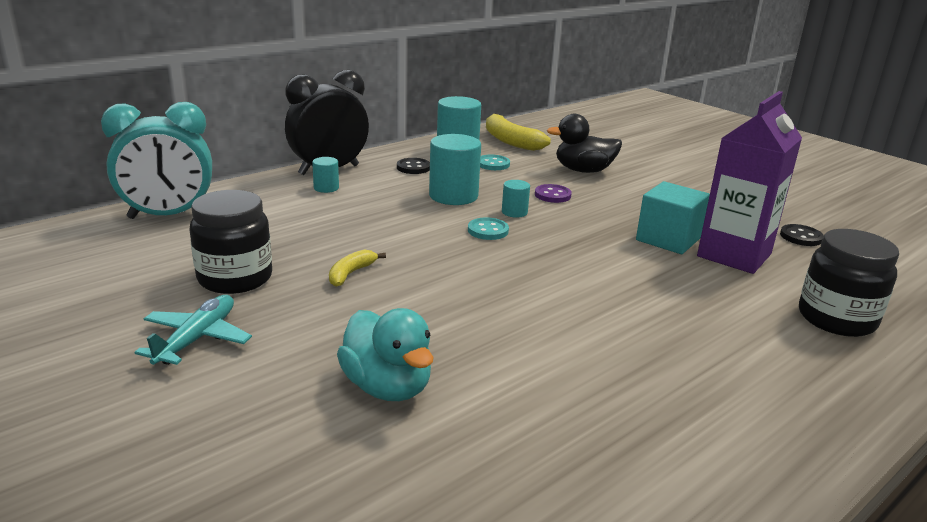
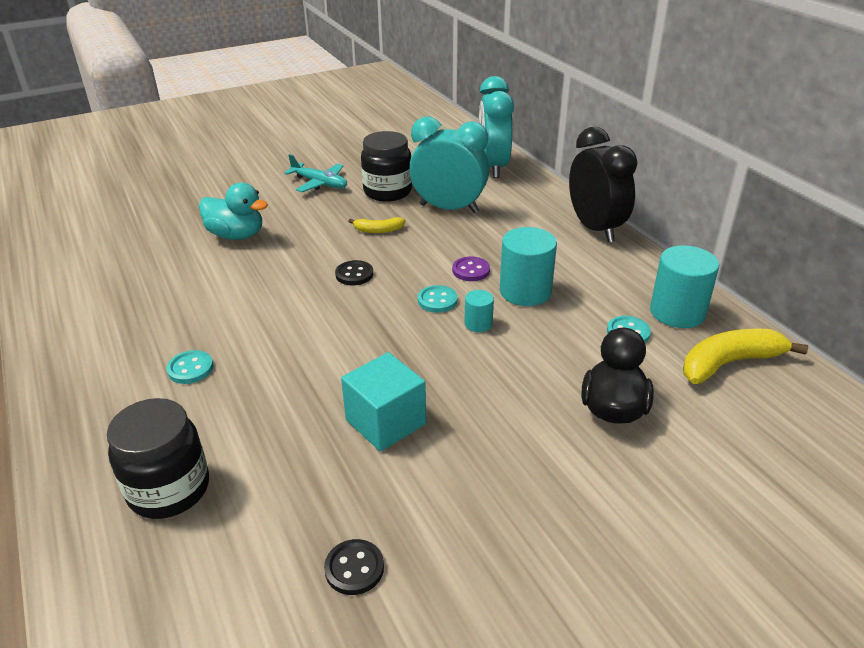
camera: 105 degrees right, 10 degrees up
turquoise cylinder [312,157,339,193] -> none
yellow banana [329,250,386,287] -> yellow banana turned 135 degrees clockwise [348,217,405,233]
turquoise duck [337,308,434,401] -> turquoise duck turned 135 degrees counterclockwise [199,183,268,240]
black button [397,158,430,174] -> black button moved to [335,260,373,285]
purple button [535,184,572,203] -> purple button moved to [452,256,490,281]
purple carton [697,91,802,274] -> none
none -> turquoise button [166,350,214,384]
none -> turquoise clock [409,116,489,213]

